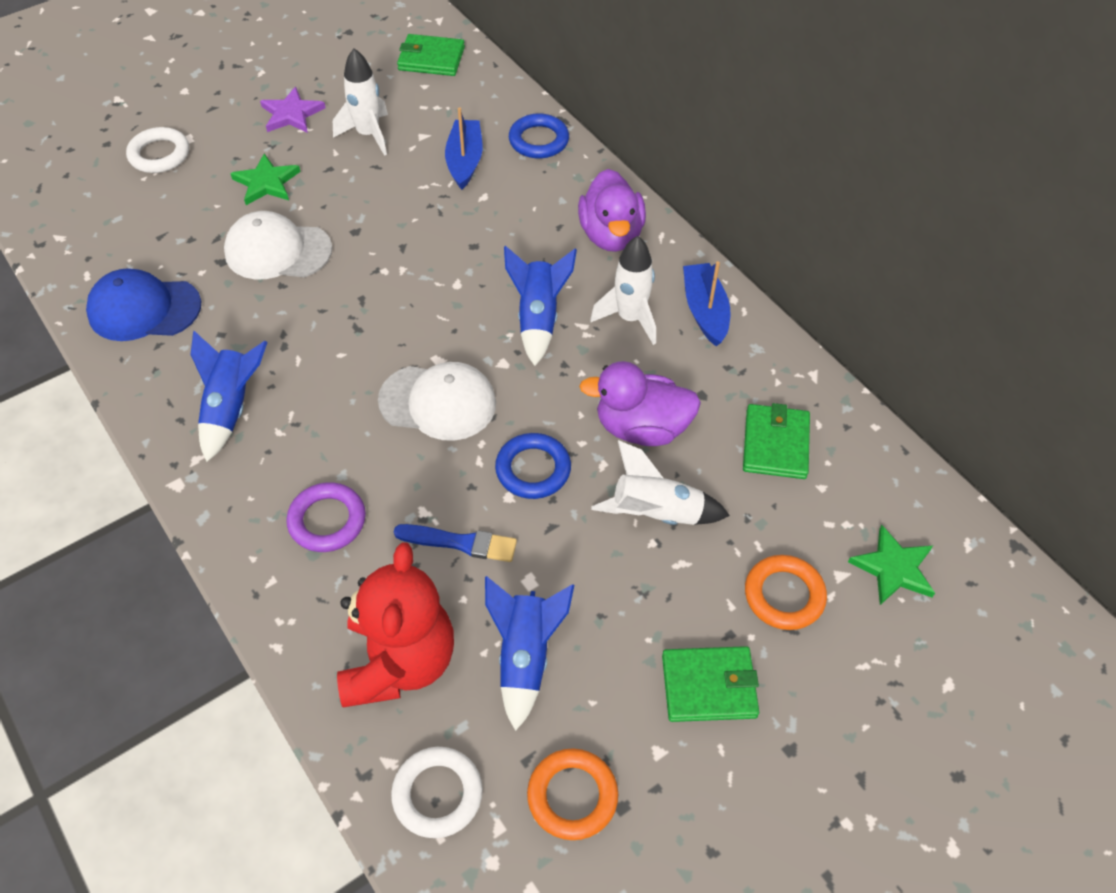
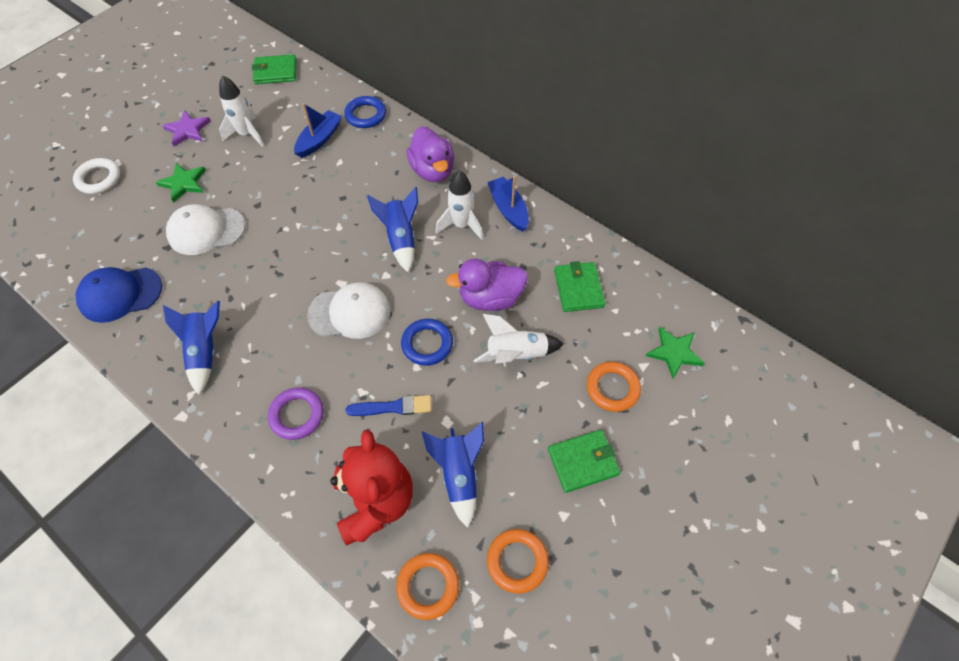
camera: 15 degrees left, 5 degrees up
white ring [391,747,483,838] -> orange ring [396,553,459,620]
blue boat [445,107,483,190] -> blue boat turned 45 degrees clockwise [294,103,342,158]

